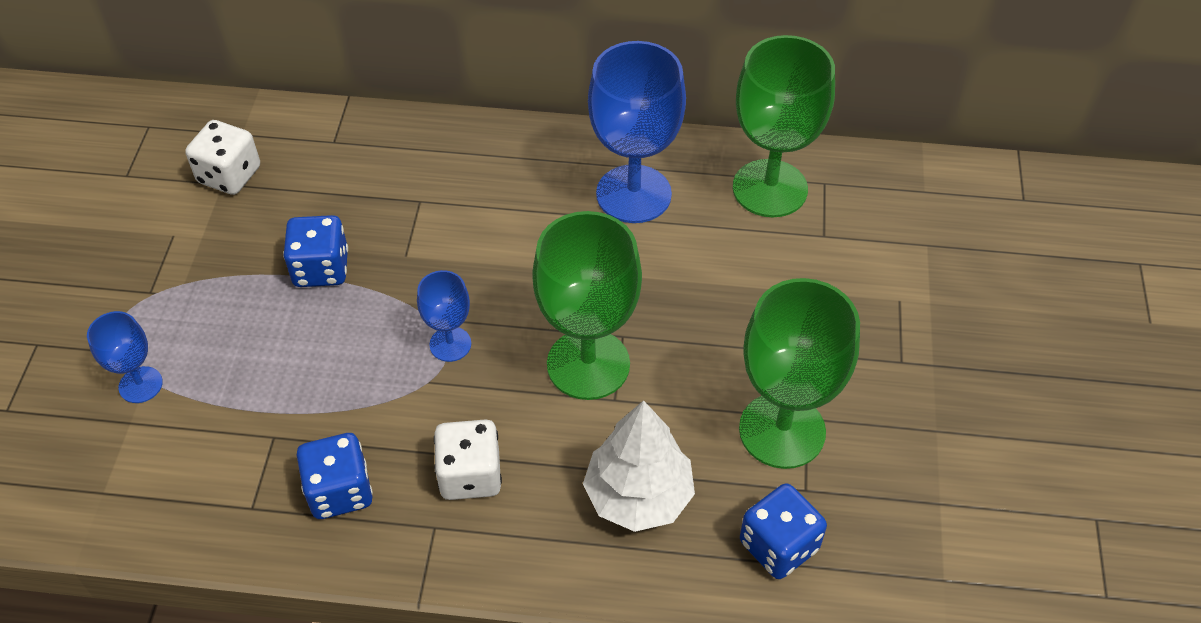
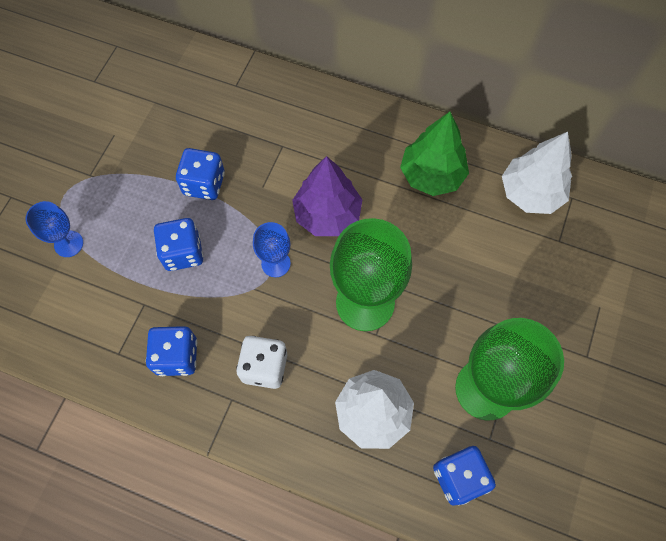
camera: 15 degrees right, 15 degrees up
white dice [185,120,260,195] -> none
blue goblet [588,41,686,223] -> green tree [400,112,469,196]
green goblet [733,35,835,217] -> white tree [502,132,572,214]
none -> blue dice [154,218,203,271]
none -> purple tree [292,156,362,236]

